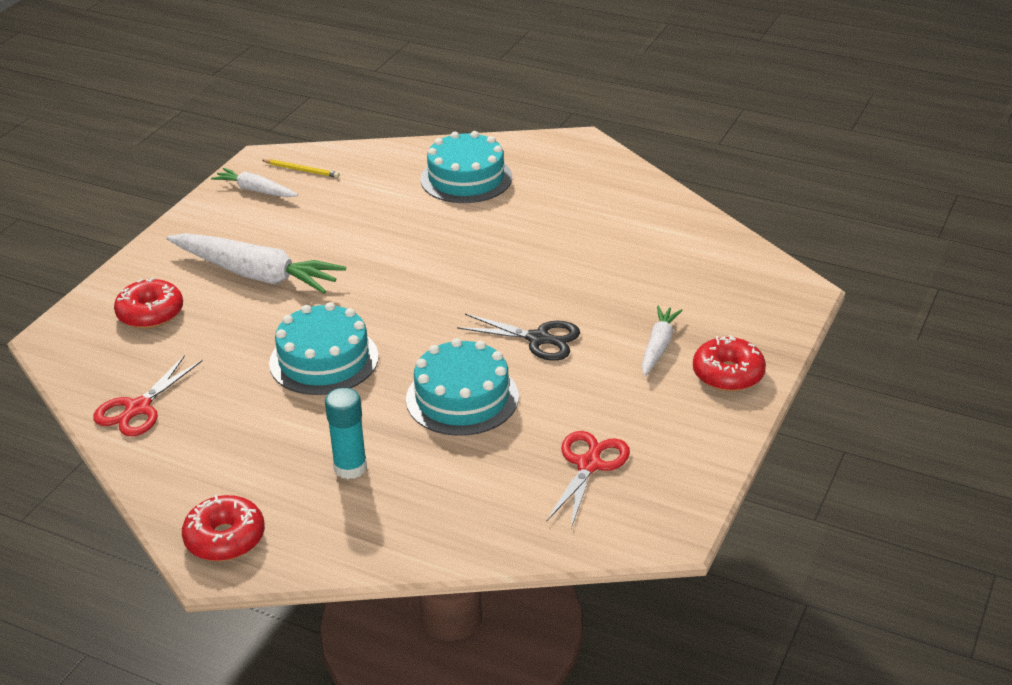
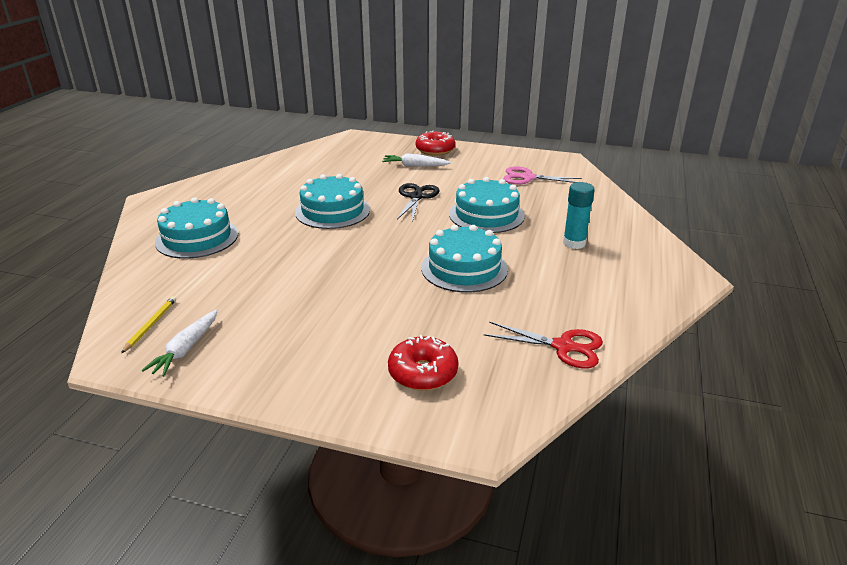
camera: 100 degrees left, 5 degrees down
white carrot [167,233,346,294] -> none
red donut [182,495,265,561] -> none
red scissors [546,431,630,528] -> pink scissors [504,166,582,184]
none -> turquoise cake [295,174,370,229]

